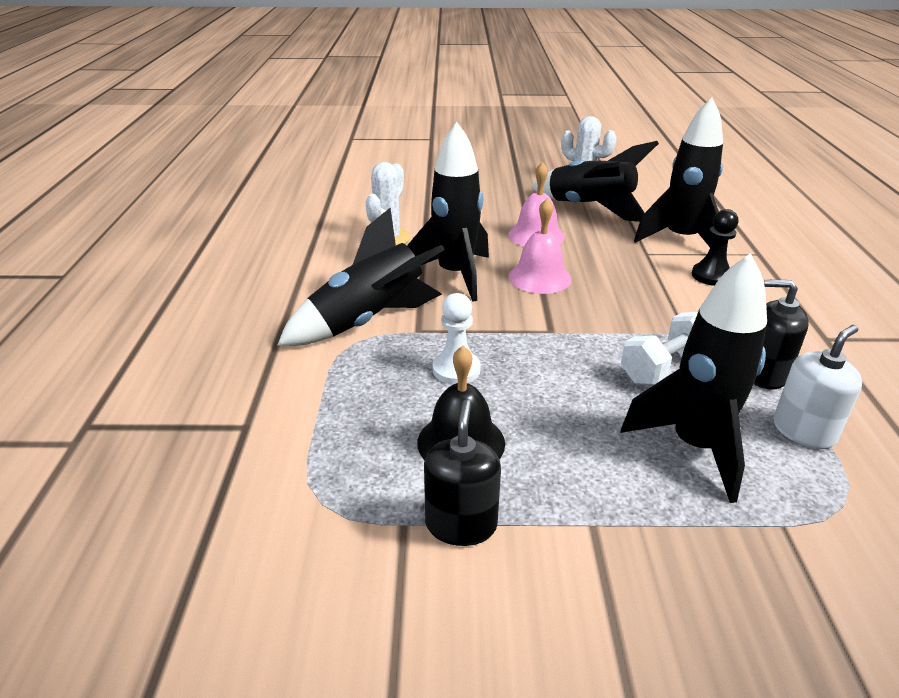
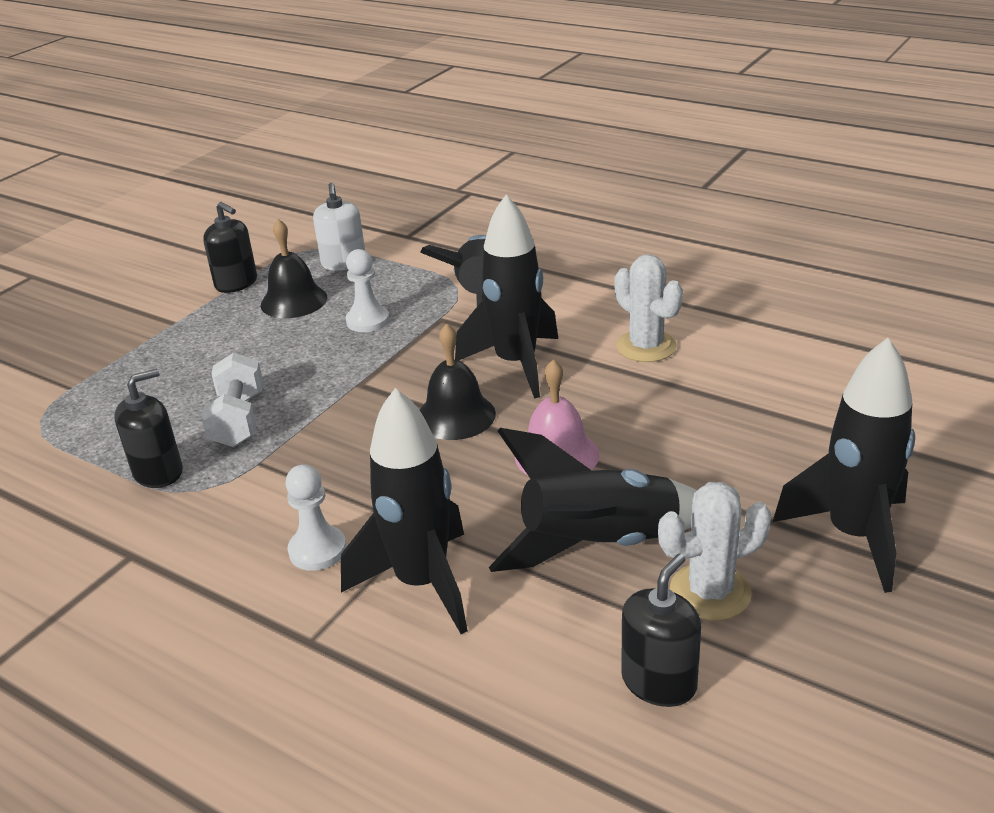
camera: 125 degrees right, 0 degrees up
pink bell [509,198,572,294] -> black bell [420,323,496,440]
black rocket [620,253,767,503] -> black rocket moved to [773,338,915,593]
black pawn [692,209,739,286] -> white pawn [285,464,347,571]
white soap dispenser [774,325,862,449] -> white soap dispenser moved to [313,183,365,271]
none -> black soap dispenser [621,553,701,707]

